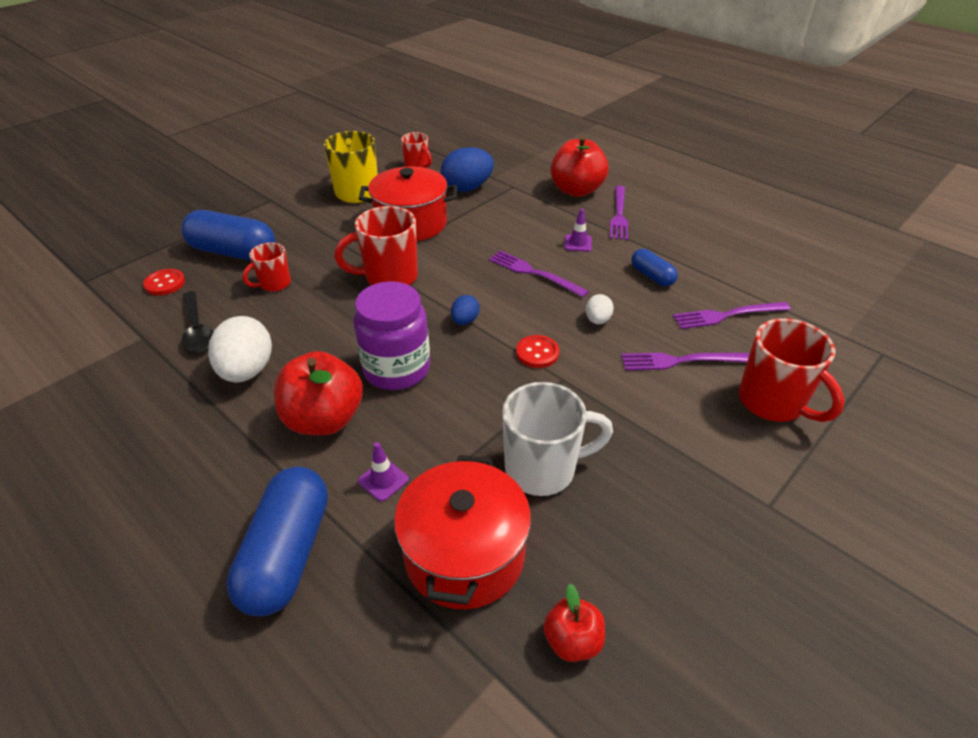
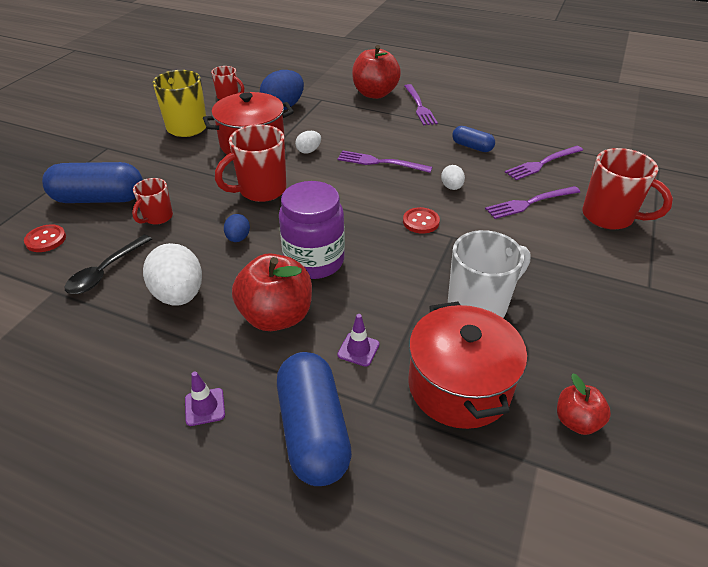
camera: 20 degrees left, 0 degrees up
black spoon [182,291,213,352] -> black spoon turned 75 degrees clockwise [64,235,152,294]
blue egg [451,295,480,325] -> blue egg moved to [224,214,250,242]
purple traffic cone [565,208,592,252] -> purple traffic cone moved to [185,372,225,426]
none -> white egg [295,131,321,154]

